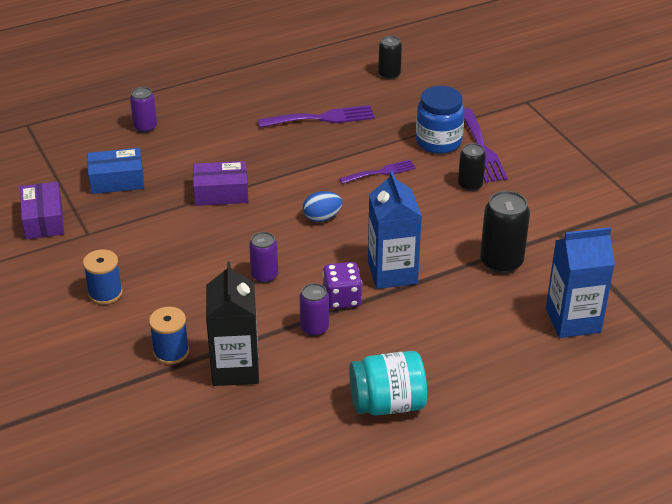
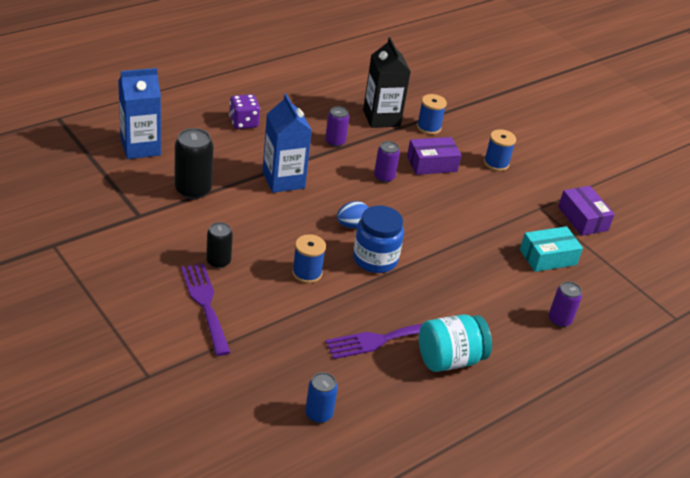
camera: 165 degrees right, 0 degrees up
blue box [88,148,144,194] -> turquoise box [520,226,583,272]
purple box [193,161,248,206] -> purple box moved to [407,137,462,175]
purple dice [323,262,362,309] -> purple dice moved to [229,94,260,129]
purple fork [339,160,416,184] -> blue spool [292,234,326,283]
turquoise jar [349,351,427,416] -> turquoise jar moved to [419,314,492,372]
black can [378,36,402,80] -> blue can [305,372,338,423]
blue jar [416,86,465,154] -> blue jar moved to [353,206,404,273]

